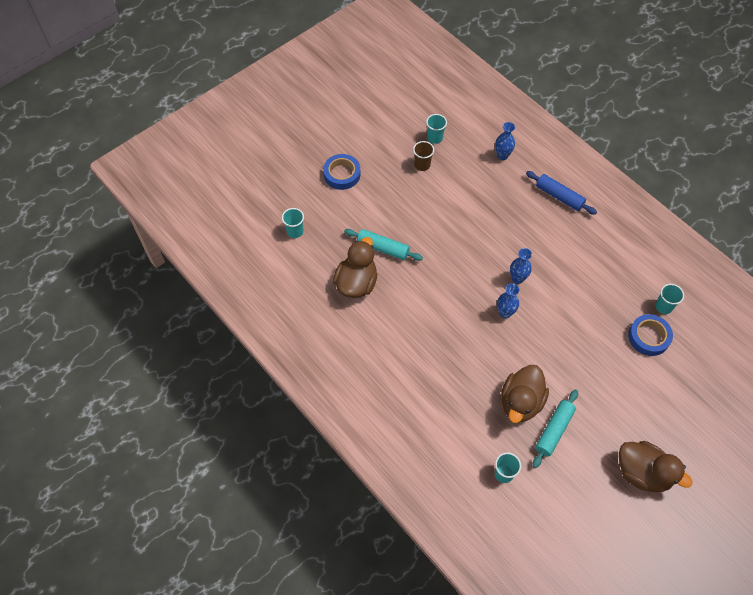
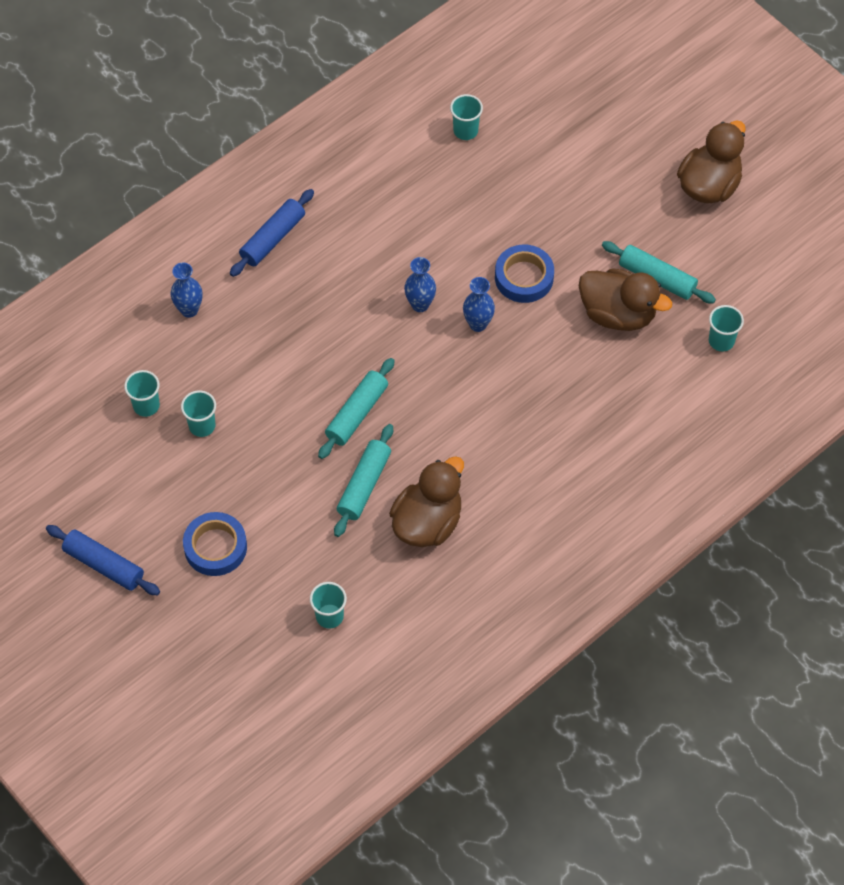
camera: 90 degrees left, 0 degrees up
brown duck [333,237,377,298] -> brown duck turned 105 degrees clockwise [389,456,464,547]
brown cup [413,141,434,171] -> turquoise cup [181,390,216,437]
blue tape [628,314,673,356] -> blue tape moved to [495,244,554,303]
none -> blue rolling pin [46,525,160,595]
none -> turquoise rolling pin [318,358,395,459]

